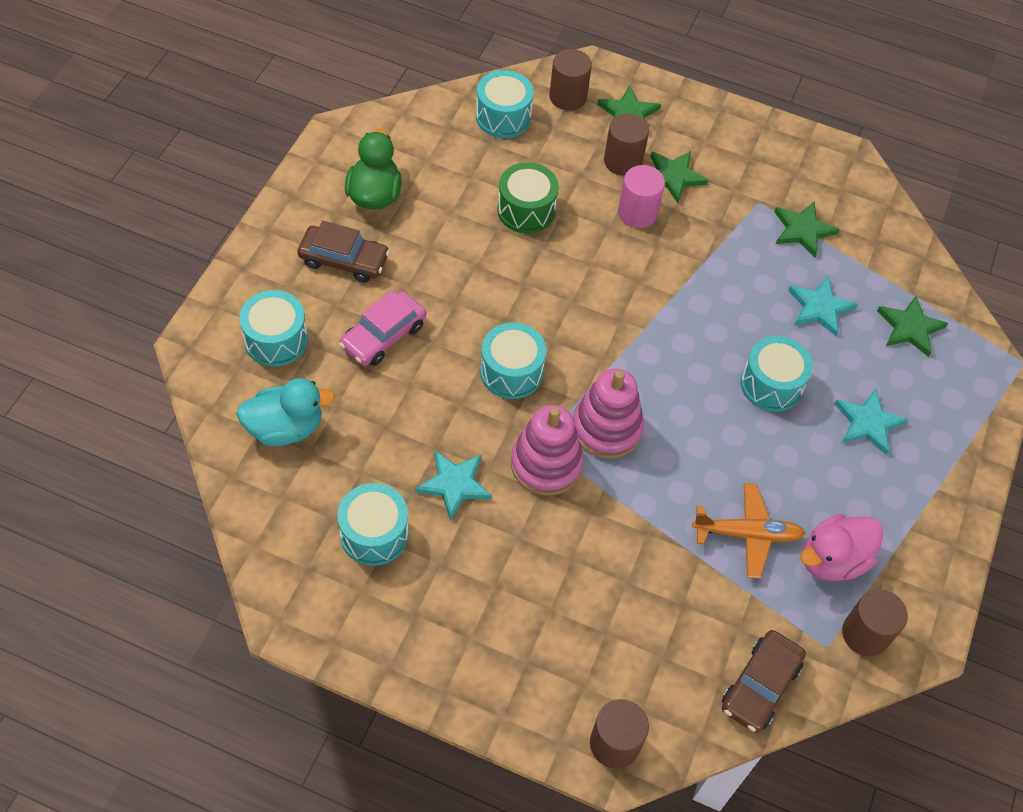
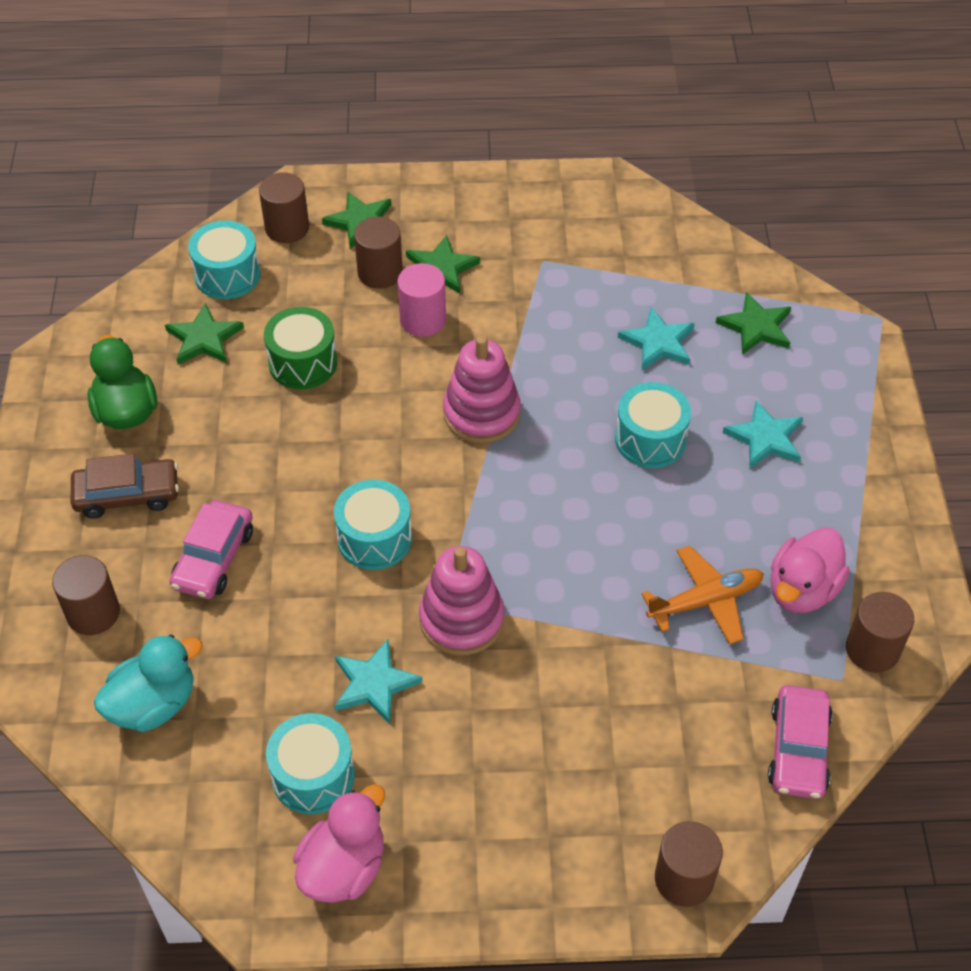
camera: 20 degrees left, 5 degrees down
turquoise drum [239,290,308,367] -> brown cylinder [52,555,120,635]
pink stacking toy [573,369,644,459] -> pink stacking toy moved to [443,336,521,443]
brown car [722,630,806,733] -> pink car [768,685,833,799]
green star [774,202,840,257] -> green star moved to [165,303,244,365]
none -> pink duck [293,784,385,903]

